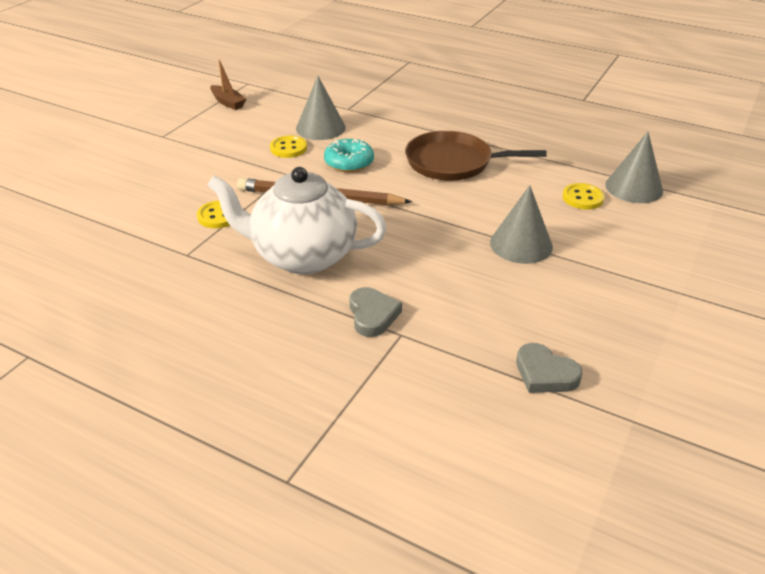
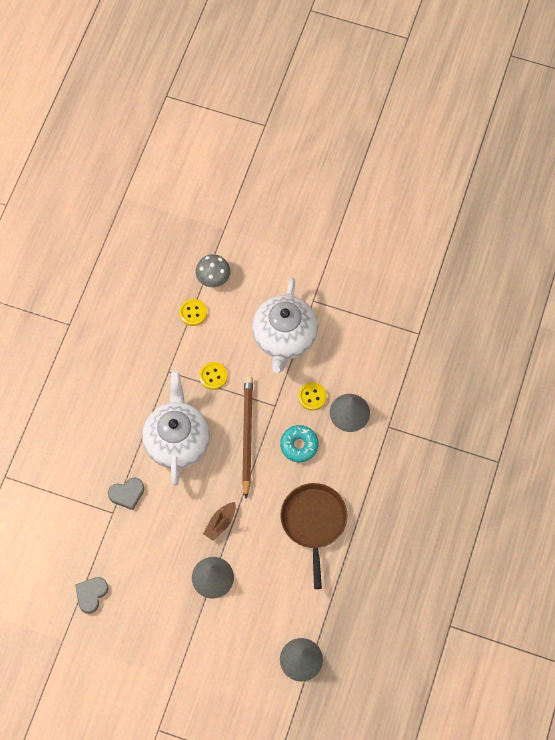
camera: 80 degrees right, 30 degrees up
brown boat [210,59,246,110] -> brown boat moved to [203,502,236,541]
yellow button [562,183,605,209] -> yellow button moved to [179,299,207,326]
none -> grey mushroom [196,254,230,287]
none -> white teapot [252,278,318,373]

